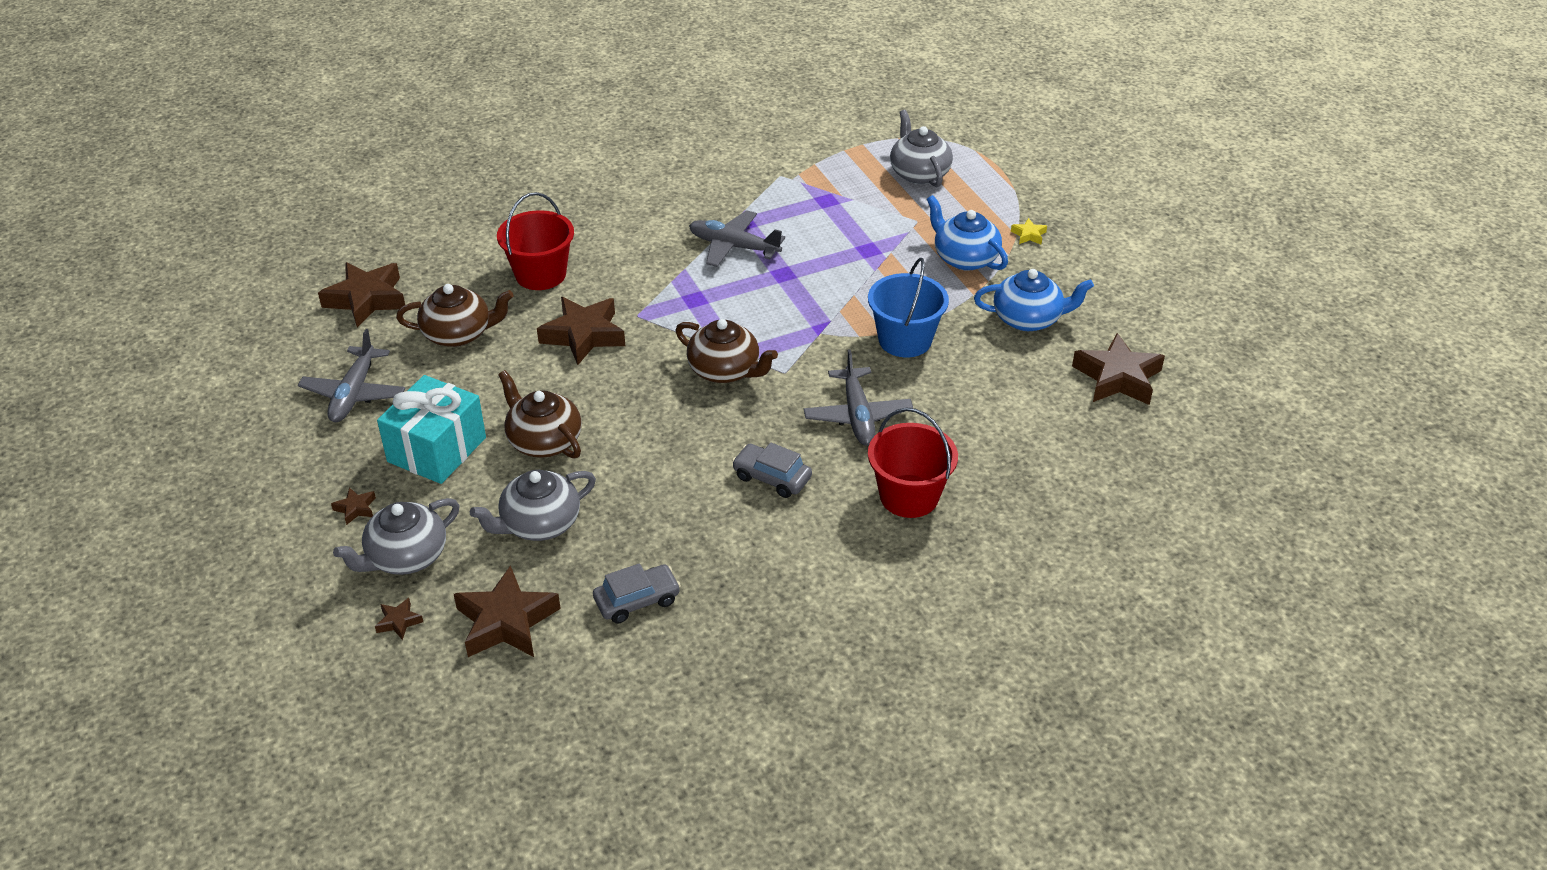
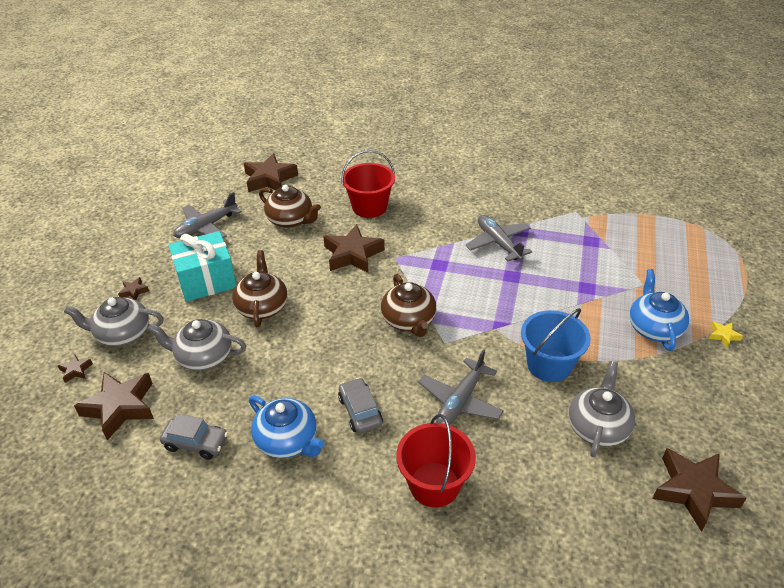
camera: 40 degrees right, 0 degrees up
grey teapot [890,110,953,187] -> grey teapot moved to [568,361,635,457]
blue teapot [974,269,1094,331] -> blue teapot moved to [249,395,325,458]

